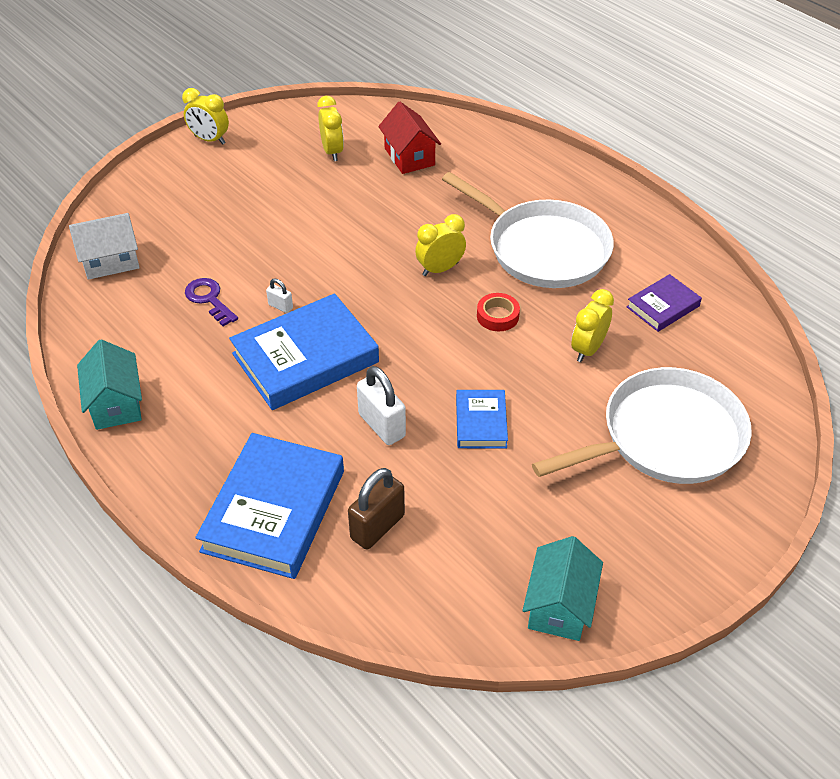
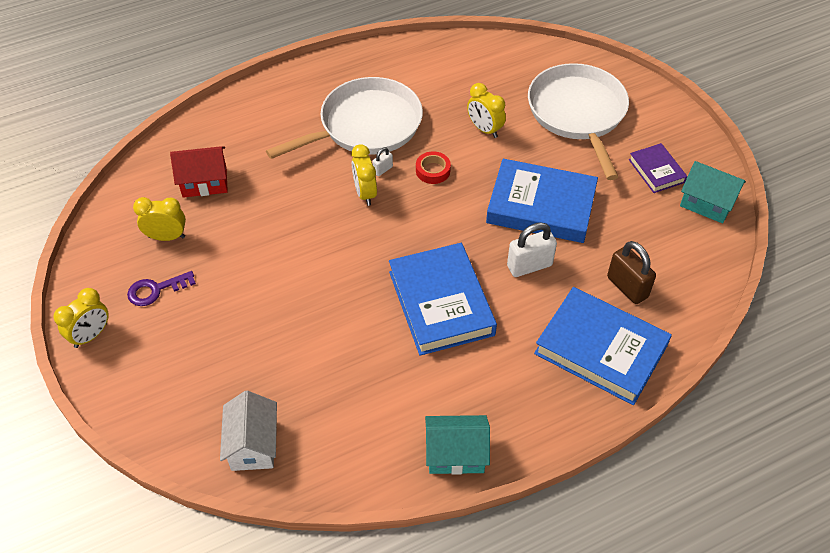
camera: 75 degrees left, 5 degrees up
purple key [185,278,238,326] -> purple key moved to [127,271,196,306]
white padlock [266,278,293,313] -> white padlock moved to [373,147,393,176]
blue book [456,390,508,448] -> blue book [486,159,598,243], size x1.93
purple book [627,274,702,332] -> purple book moved to [629,143,687,193]

